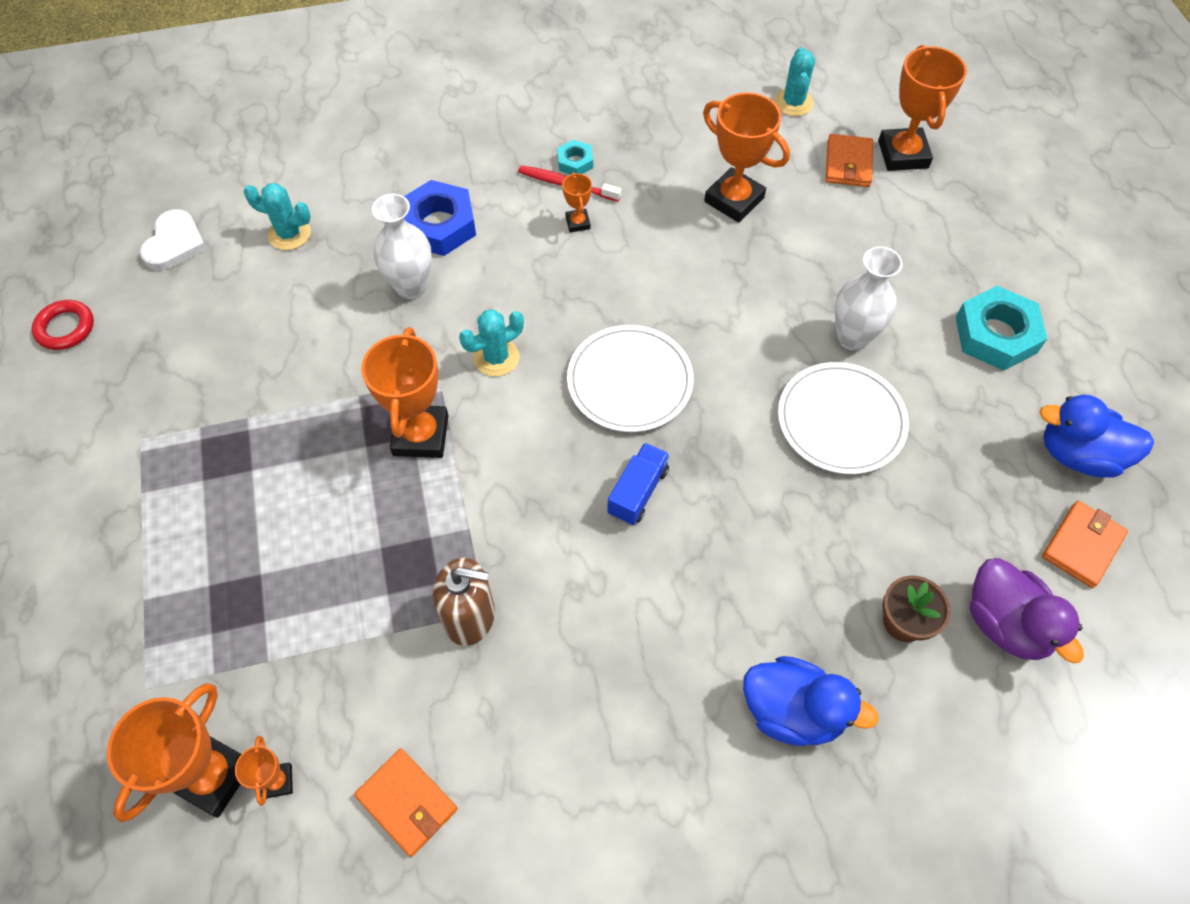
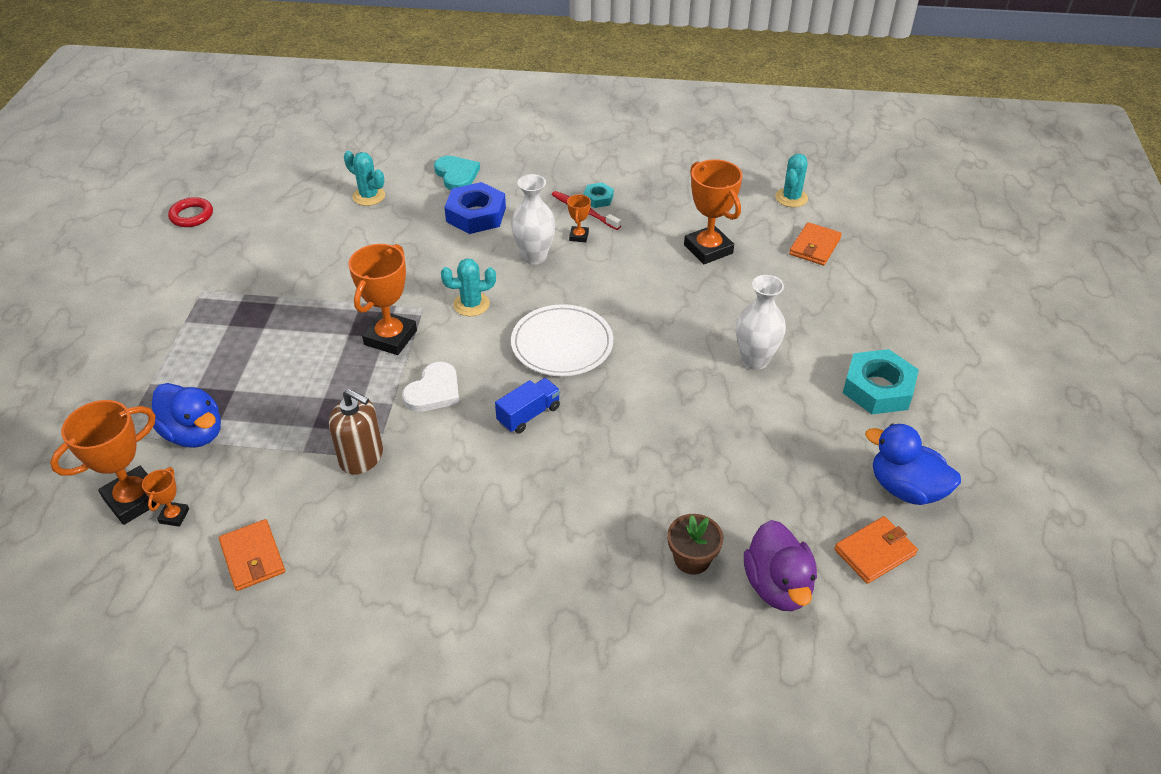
camera: 20 degrees right, 15 degrees down
white heart [140,209,207,270] -> white heart moved to [402,362,460,412]
white vase [372,194,432,299] -> white vase moved to [511,174,556,265]
blue duck [743,656,879,746] -> blue duck moved to [152,383,221,448]
white plate [778,362,909,474] -> none
orange trophy [878,45,967,171] -> none
none -> turquoise heart [434,156,480,190]

